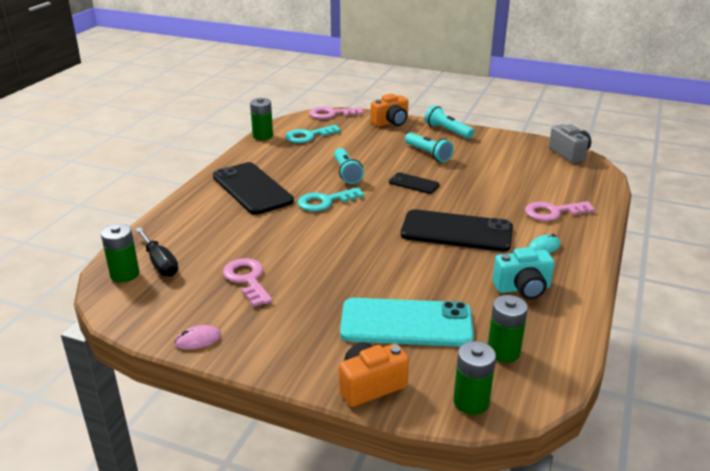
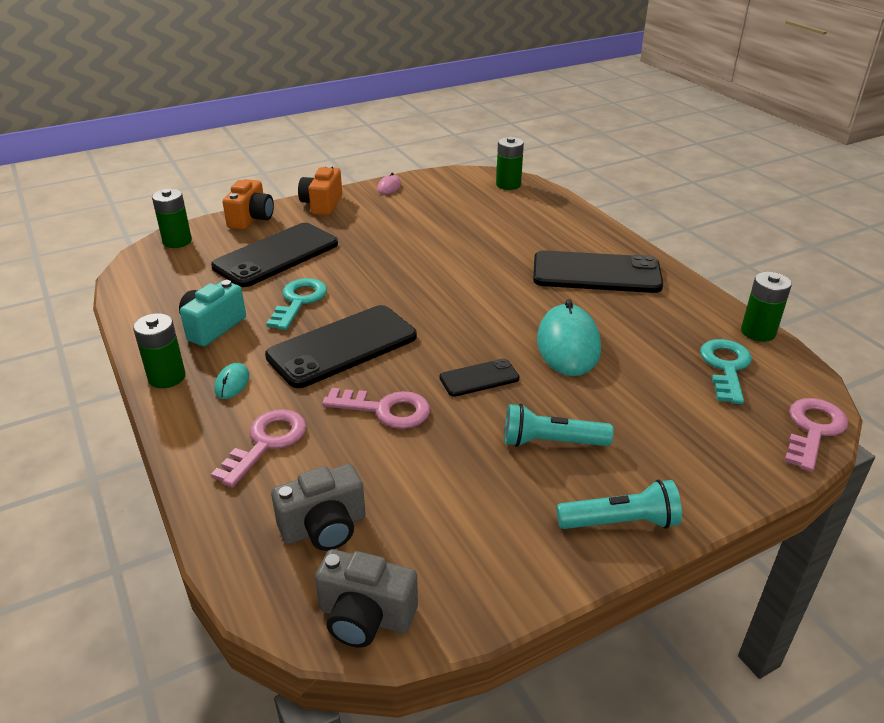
camera: 130 degrees right, 5 degrees up
black screwdriver [135,227,179,277] -> none
pink key [223,258,273,307] -> pink key moved to [322,388,430,429]
turquoise key [298,187,364,211] -> turquoise key moved to [266,278,327,330]
turquoise flashlight [334,148,364,184] -> turquoise mouse [537,299,601,376]
turquoise phone [340,298,474,347] -> black phone [211,223,338,287]
orange camera [371,93,409,127] -> orange camera moved to [298,165,342,215]
green battery [488,295,528,363] -> green battery moved to [133,313,185,388]
none -> grey camera [271,464,366,551]

